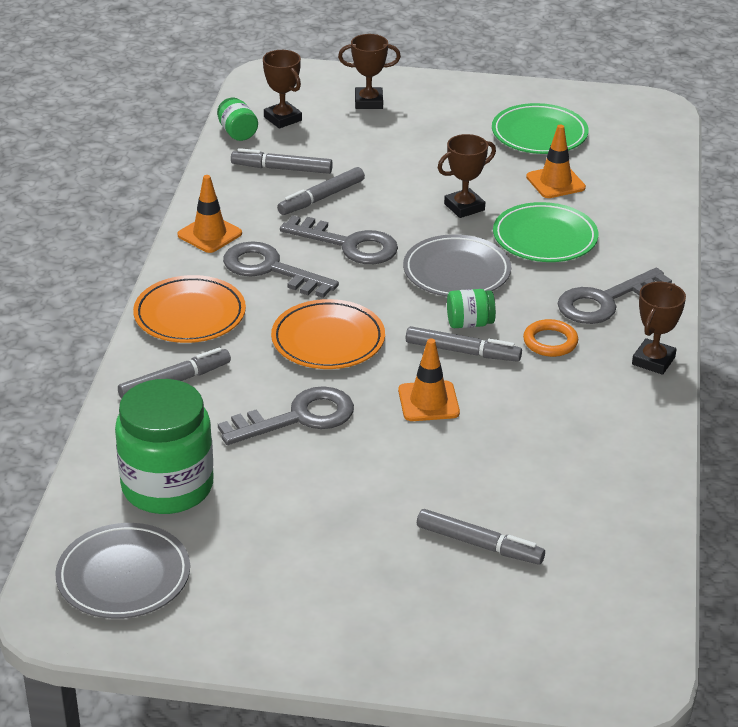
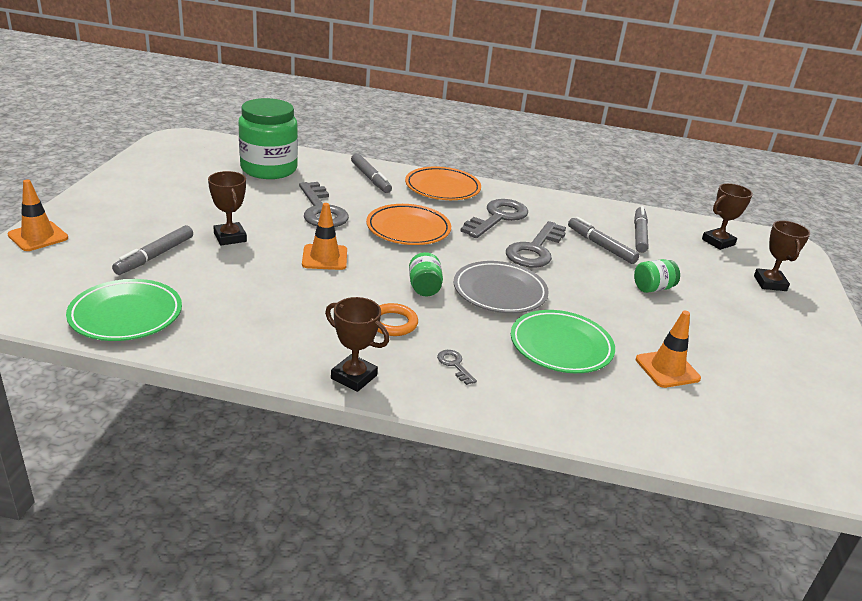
camera: 90 degrees right, 5 degrees down
grey plate [55,523,190,619] -> none
orange traffic cone [177,175,242,253] -> orange traffic cone moved to [7,180,68,251]
green jar [217,98,258,141] -> green jar moved to [634,259,680,293]
grey marker [406,326,522,362] -> none
brown trophy [438,134,496,218] -> brown trophy moved to [208,171,247,245]
green plate [492,103,589,154] -> green plate moved to [66,279,182,341]
grey key [558,268,672,324] -> grey key [437,350,477,385], size x0.44

